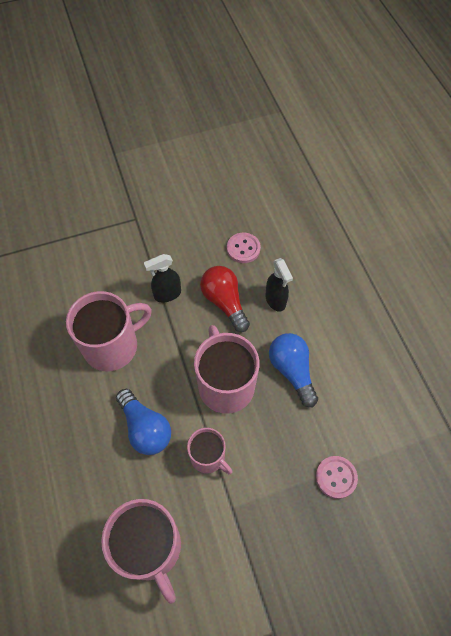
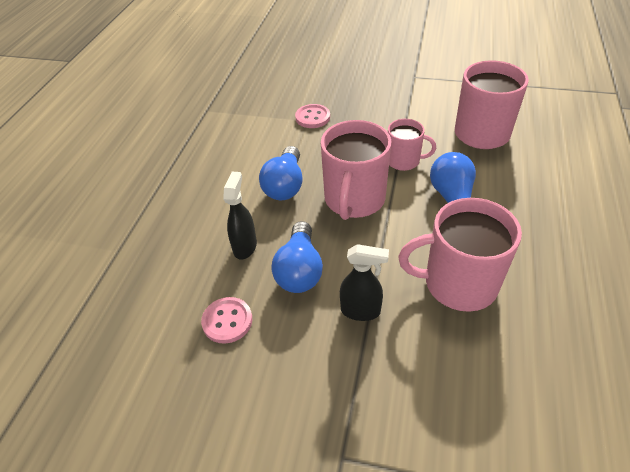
camera: 145 degrees left, 15 degrees down
pink mug [187,428,233,474] -> pink mug turned 120 degrees clockwise [388,119,436,171]
red light bulb [200,266,250,332] -> blue light bulb [271,221,323,293]

